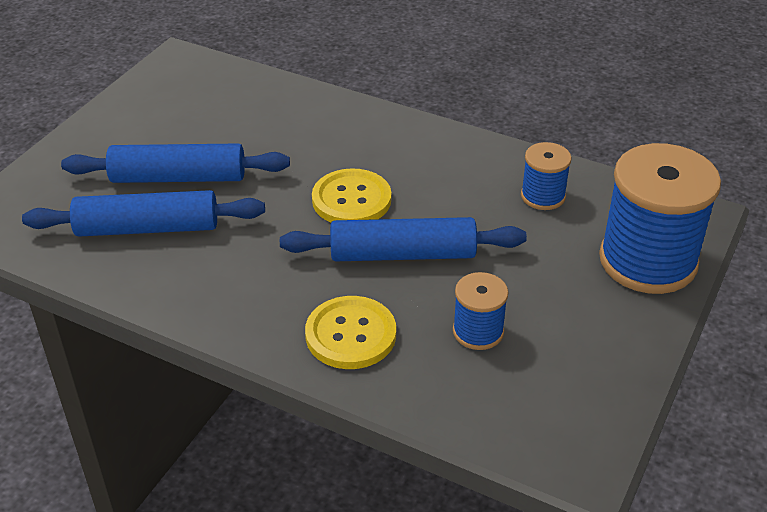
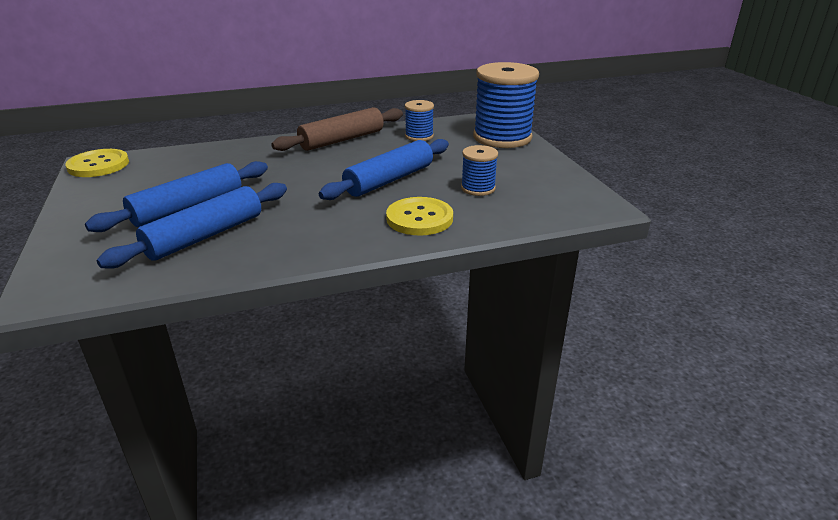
camera: 45 degrees left, 10 degrees down
yellow button [312,168,391,222] -> yellow button moved to [65,149,129,177]
none -> brown rolling pin [271,107,403,151]

